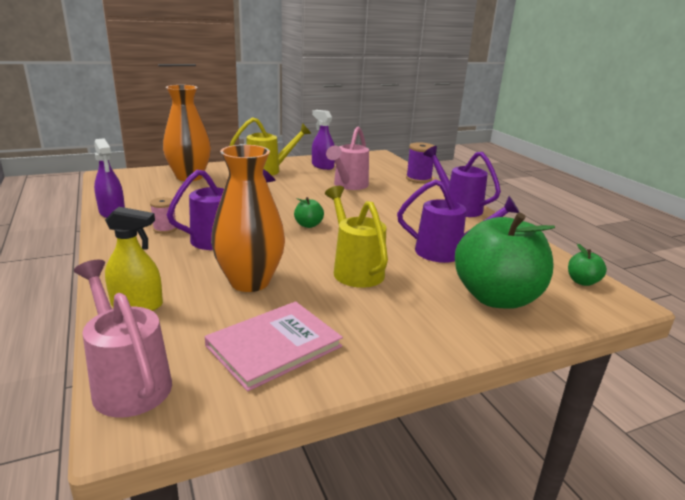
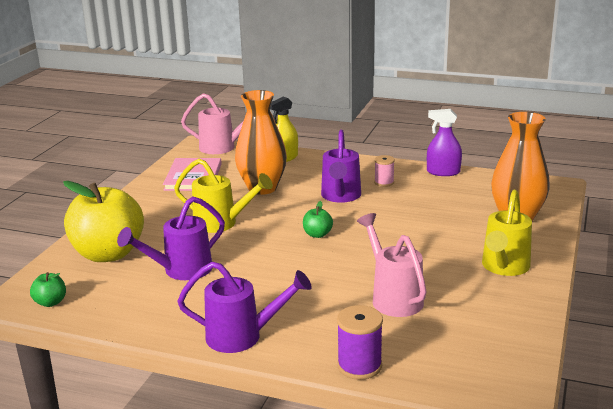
camera: 135 degrees right, 0 degrees up
purple spray bottle [312,110,335,170] -> none
green apple [455,212,555,309] -> yellow apple [63,181,144,262]

